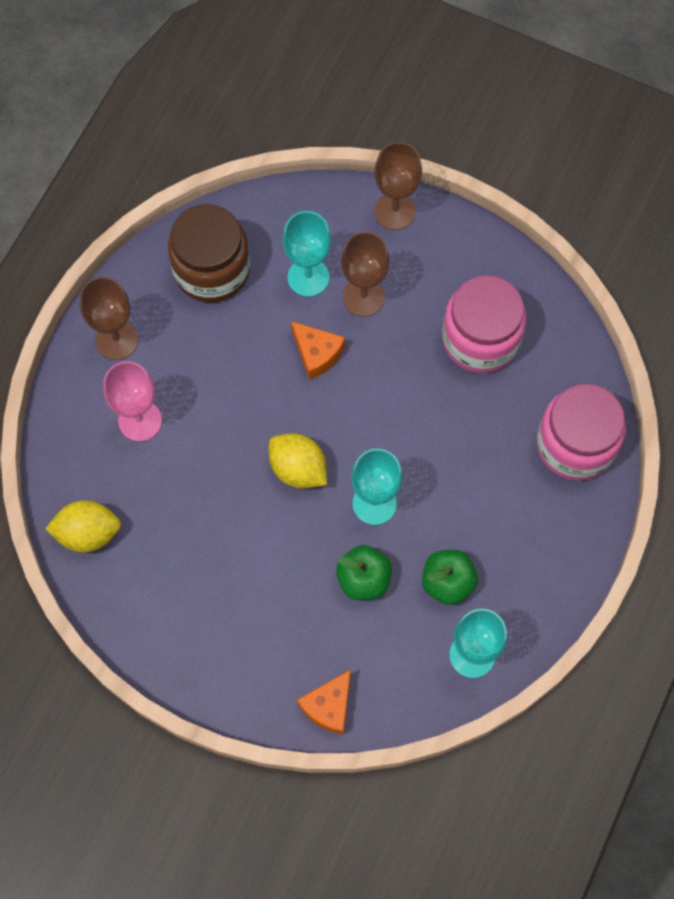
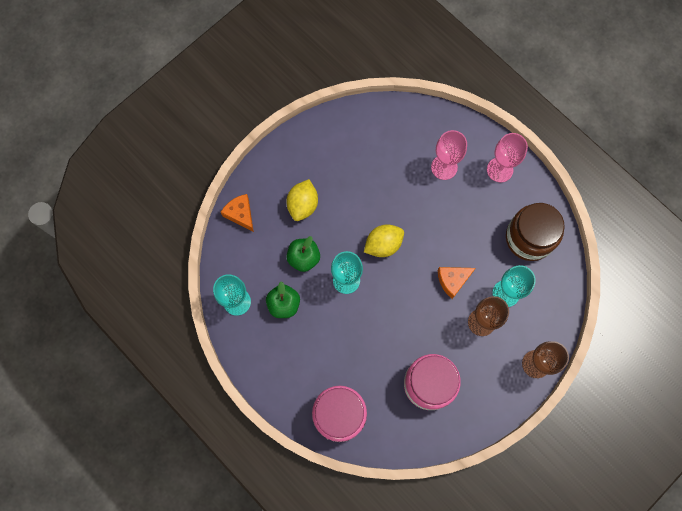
camera: 110 degrees right, 5 degrees up
yellow lemon [45,500,121,552] -> yellow lemon moved to [286,179,318,221]
brown goblet [79,277,138,360] -> pink goblet [487,133,528,182]

